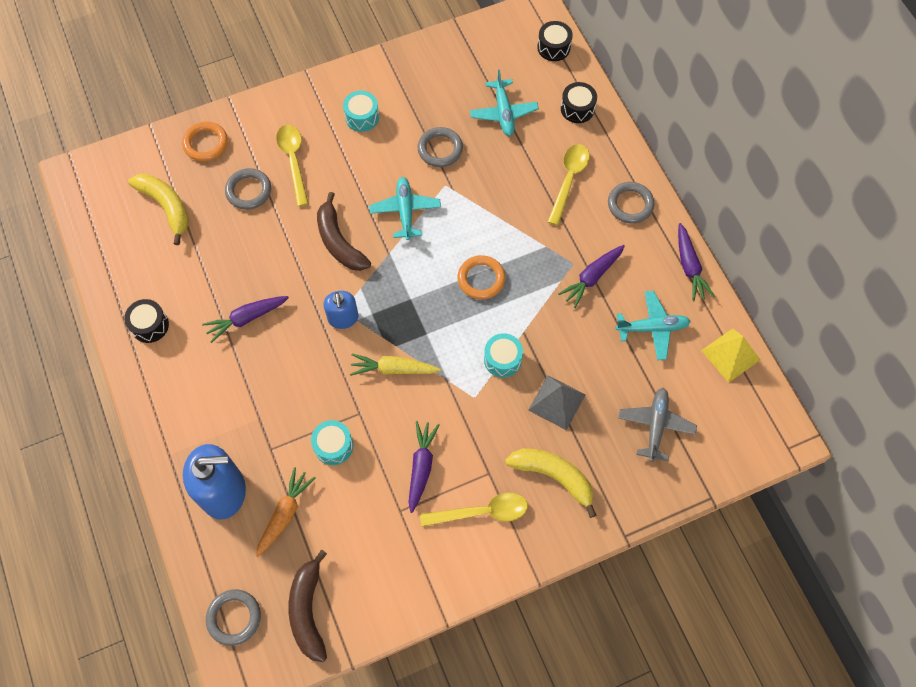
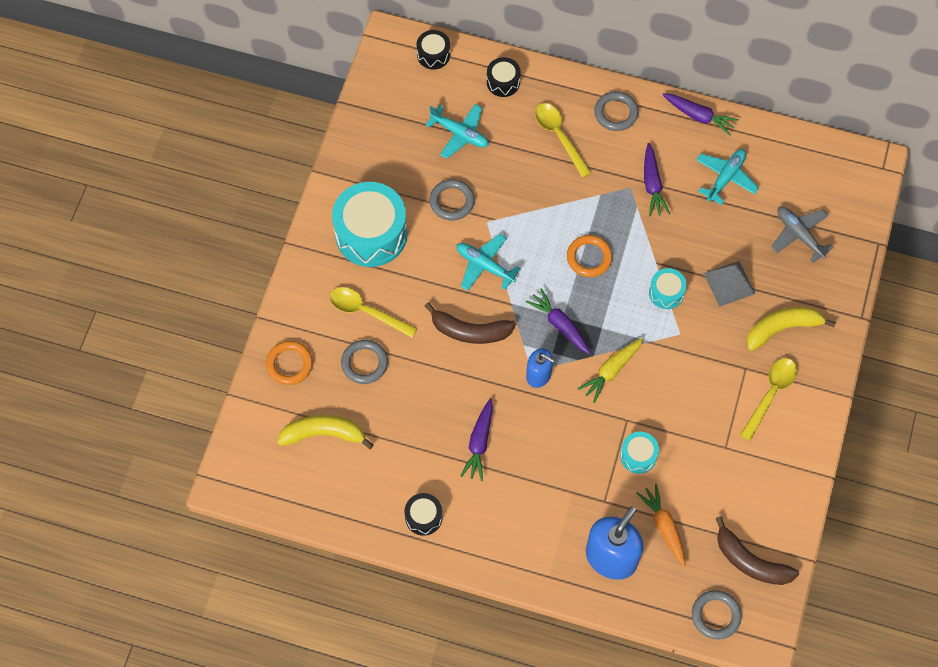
camera: 50 degrees left, 0 degrees up
turquoise drum [343,91,379,132] -> turquoise drum [332,182,407,267], size x2.08
purple carrot [409,421,440,513] -> purple carrot moved to [525,288,590,354]
yellow pyramid [701,328,760,383] -> none

